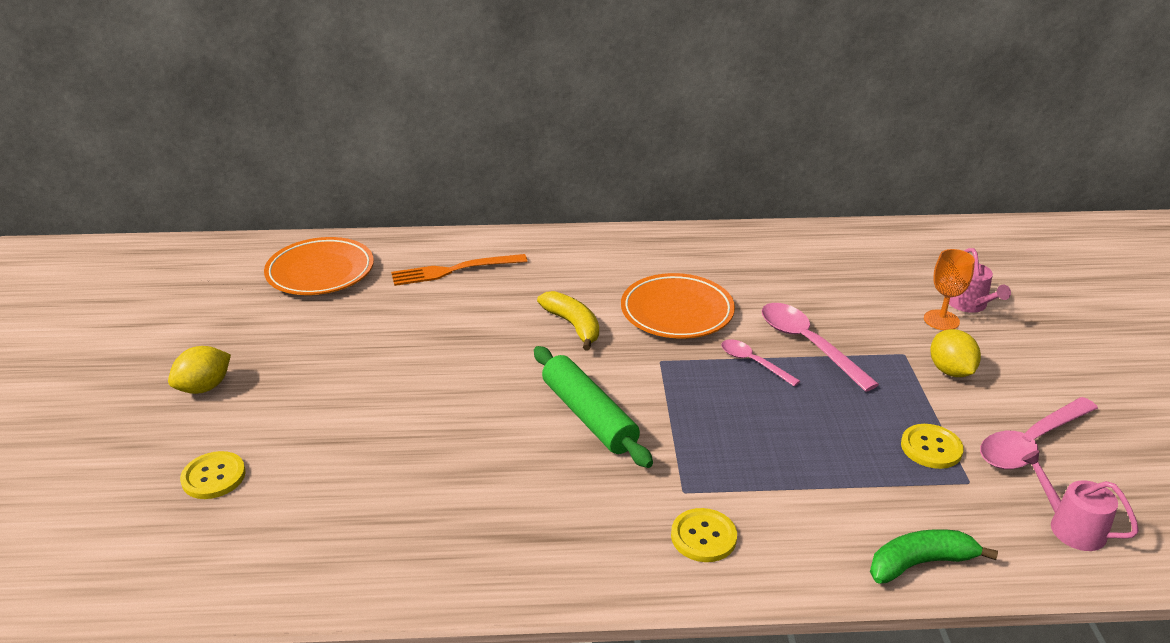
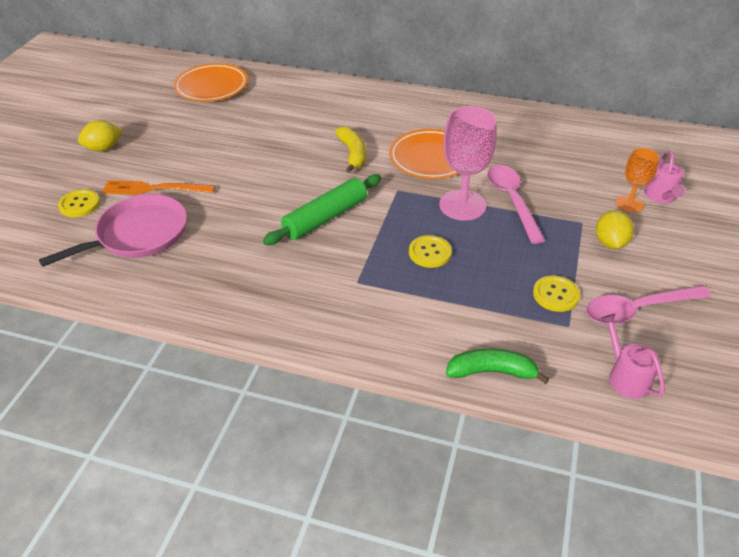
camera: 20 degrees right, 10 degrees up
orange fork [391,254,528,286] -> orange fork moved to [102,180,215,195]
green rolling pin [534,346,653,468] -> green rolling pin turned 60 degrees clockwise [263,174,382,245]
yellow button [671,508,737,562] -> yellow button moved to [409,235,452,268]
pink spoon [721,339,800,386] -> pink goblet [440,106,497,221]
none -> pink pan [39,194,187,267]

